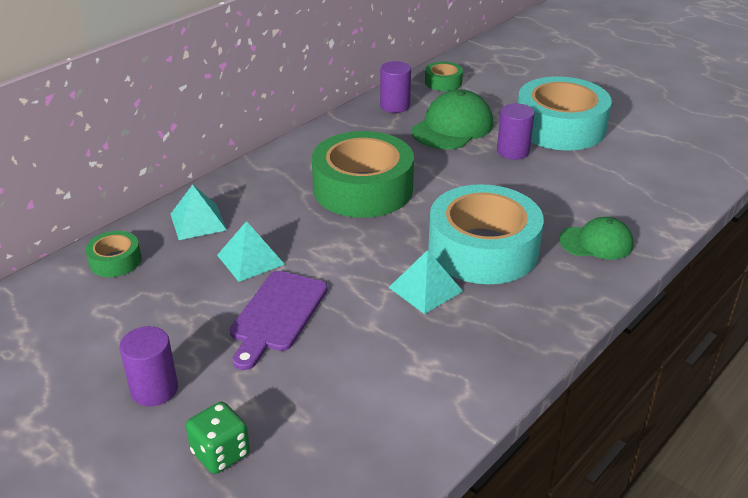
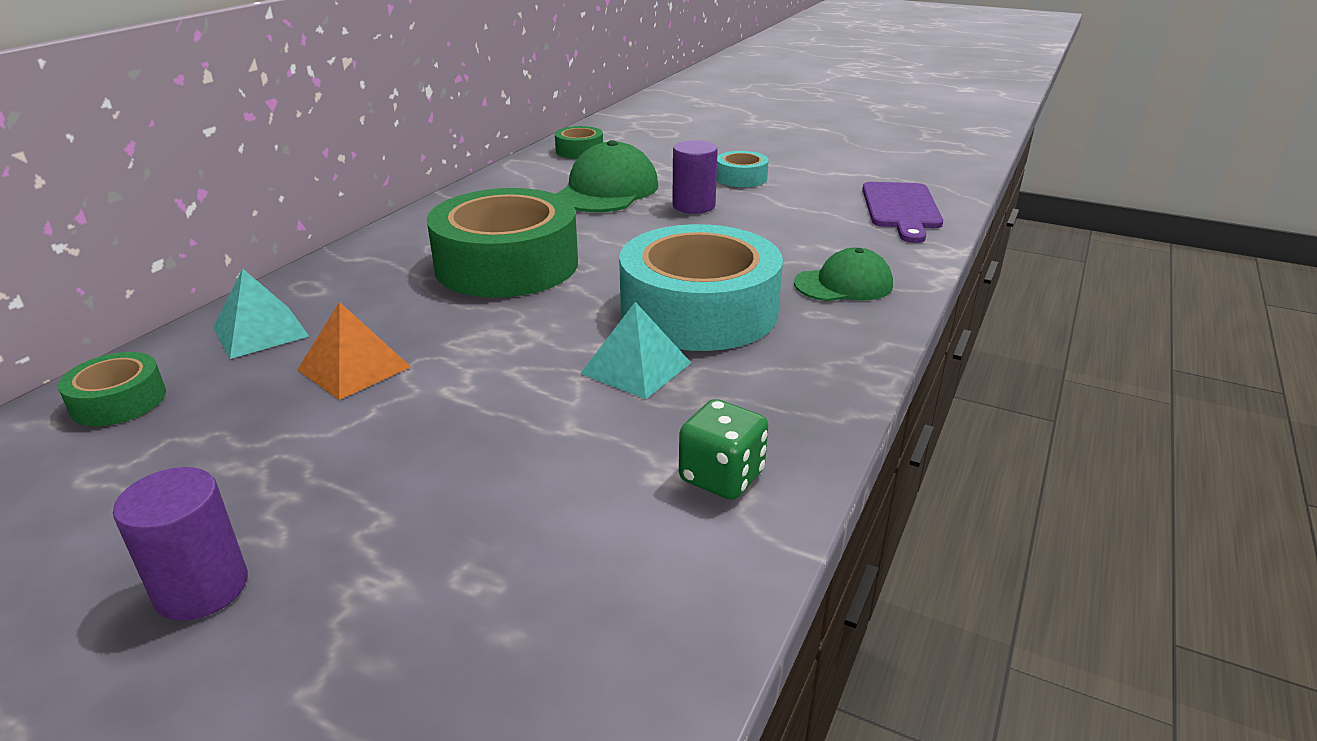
camera: 15 degrees left, 5 degrees down
green dice [186,402,250,474] -> green dice moved to [679,399,768,500]
turquoise pyramid [217,221,285,282] -> orange pyramid [297,302,411,400]
purple cutting board [230,271,328,370] -> purple cutting board moved to [862,182,943,243]
purple cylinder [380,61,411,113] -> none
turquoise tape [518,76,612,150] -> turquoise tape [717,151,769,187], size x0.45

